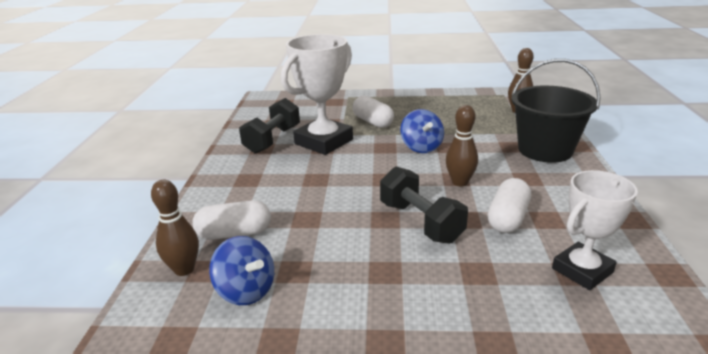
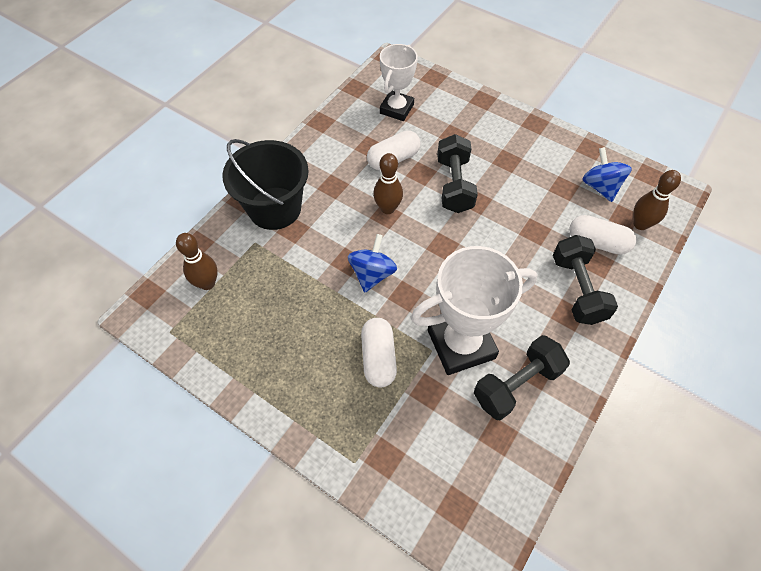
camera: 150 degrees left, 30 degrees up
white trophy [552,170,638,290] -> white trophy turned 60 degrees counterclockwise [380,44,418,121]
none -> black dumbbell [553,235,618,325]

